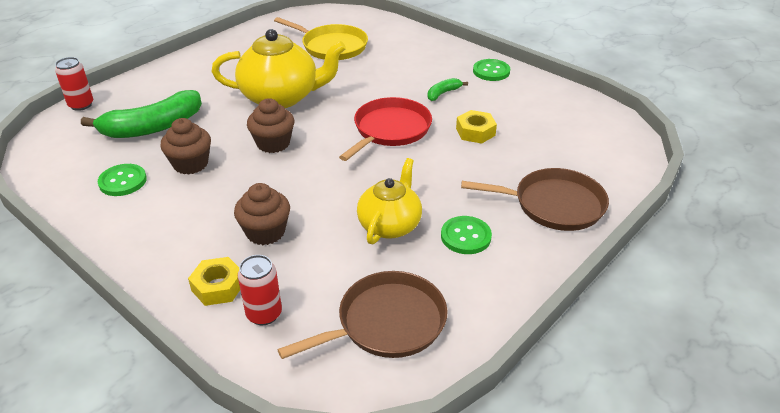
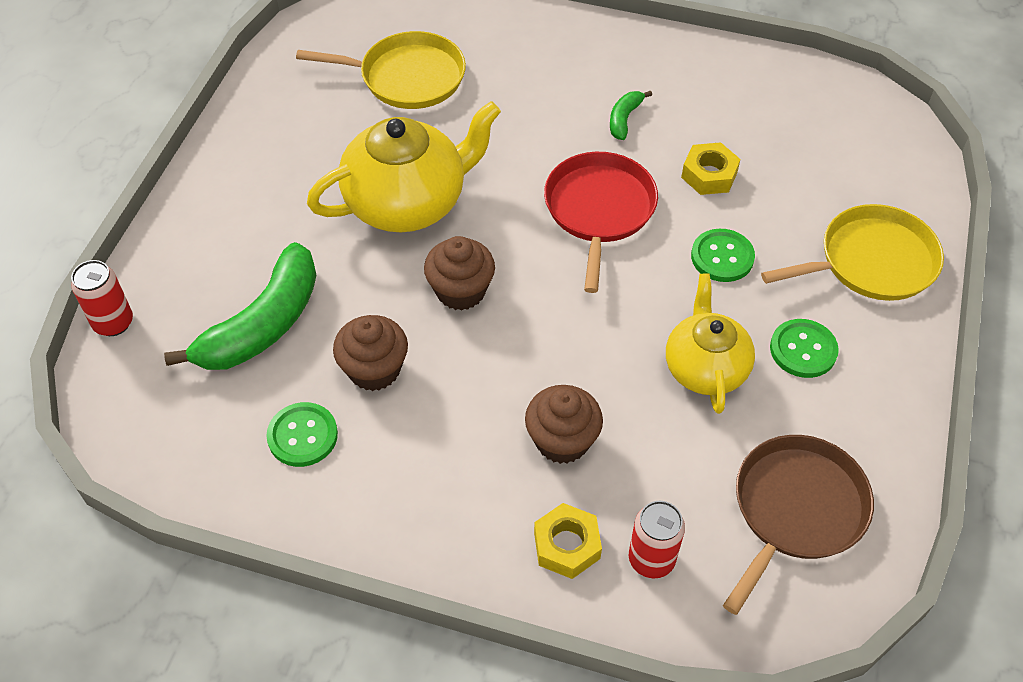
camera: 25 degrees left, 15 degrees up
brown pan [461,168,609,231] -> yellow pan [761,204,944,301]
green button [473,59,510,81] -> green button moved to [691,229,755,282]

